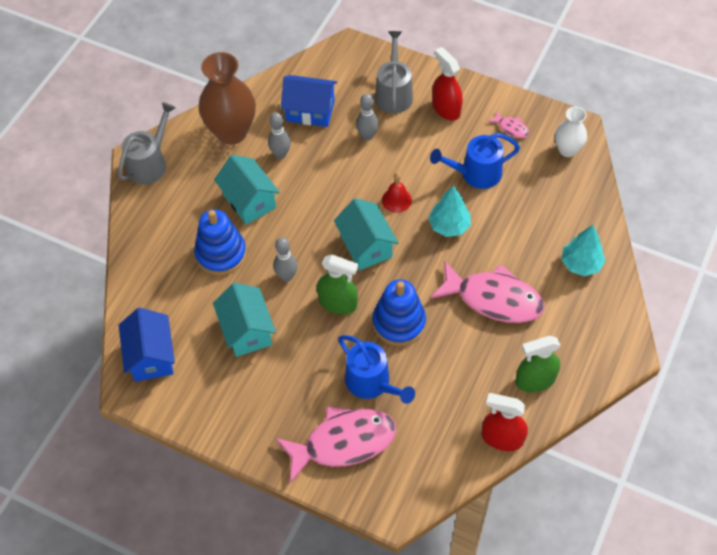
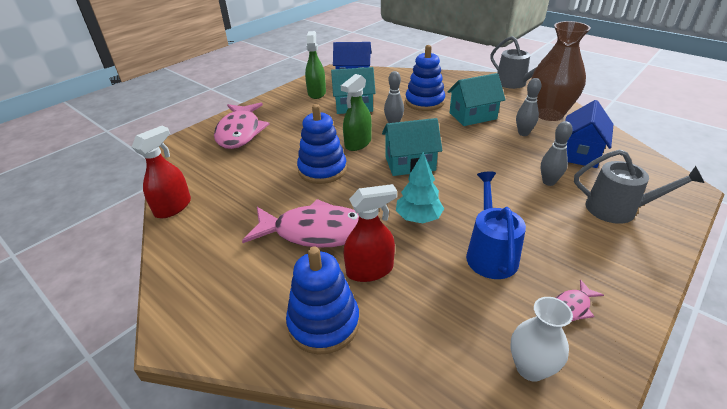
camera: 105 degrees right, 20 degrees down
blue watering can [338,335,415,404] -> none
red bell [382,173,412,213] -> none
pink fish [430,260,544,323] -> pink fish turned 120 degrees counterclockwise [242,199,359,248]
red spray bottle [432,47,463,120] -> red spray bottle moved to [344,184,397,282]
green spray bottle [515,336,561,392] -> green spray bottle moved to [305,31,326,99]
turquoise tree [561,225,605,276] -> blue stacking toy [286,247,360,355]

